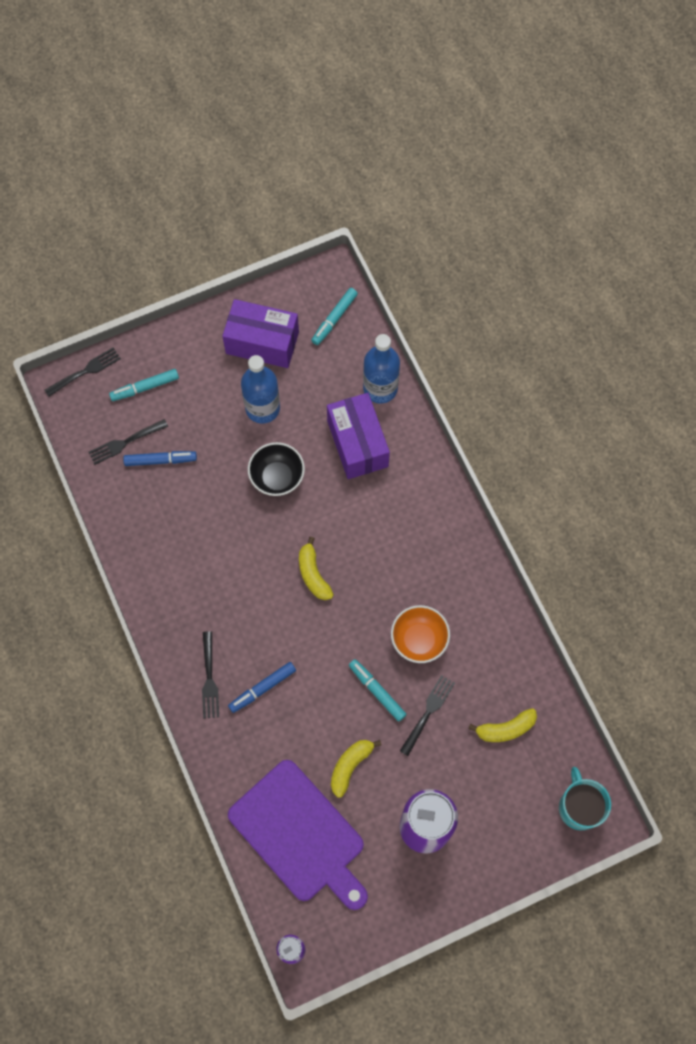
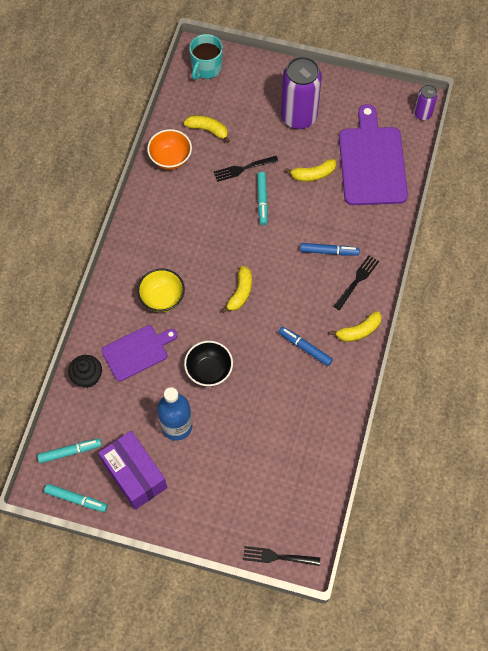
camera: 140 degrees left, 5 degrees down
black fork [89,419,168,465] -> none
turquoise marker [109,369,179,401] -> turquoise marker moved to [44,484,107,512]
blue marker [123,451,197,466] -> blue marker moved to [278,327,333,366]
purple box [327,393,390,479] -> purple cutting board [102,325,177,381]
blue bottle [363,334,400,403] -> black cupcake [68,355,102,388]
orange bowl [391,605,450,663] -> orange bowl moved to [147,129,192,170]
none -> yellow bowl [137,268,185,312]
none -> yellow banana [330,311,382,342]

